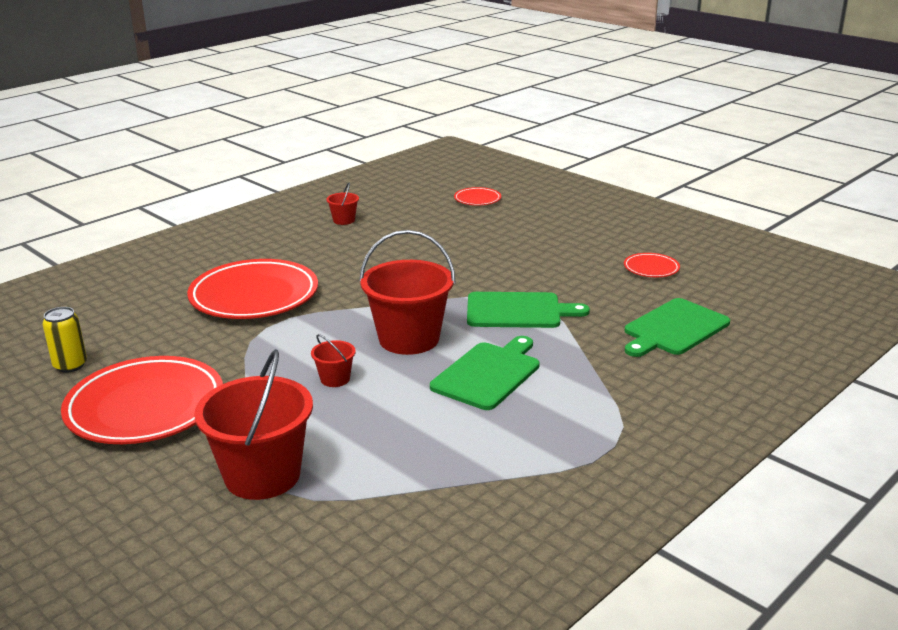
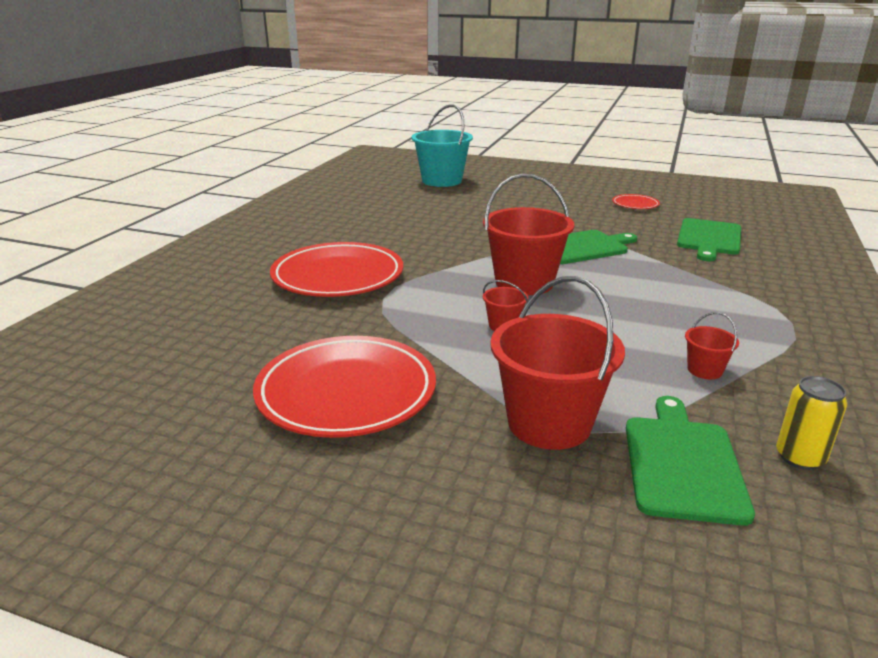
camera: 25 degrees left, 0 degrees up
yellow can [42,307,87,373] -> yellow can moved to [776,376,847,470]
red bucket [326,183,359,225] -> red bucket moved to [685,312,739,379]
green cutting board [430,336,540,410] -> green cutting board moved to [626,396,755,526]
red plate [454,187,501,206] -> turquoise bucket [411,104,473,187]

